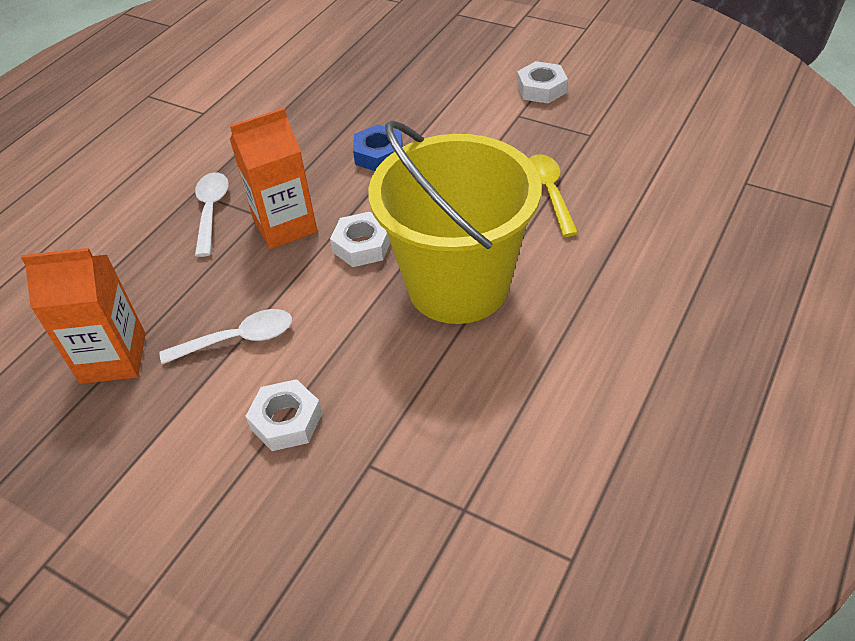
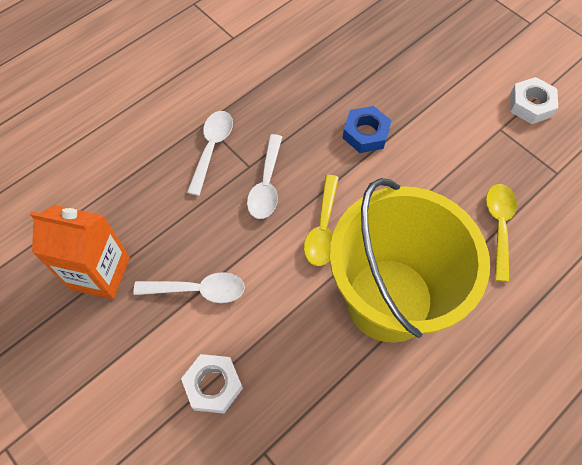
camera: 15 degrees right, 15 degrees up
orange carton [230,108,317,249] -> white spoon [247,134,282,219]
white nut [330,212,390,267] -> yellow spoon [304,175,339,266]

